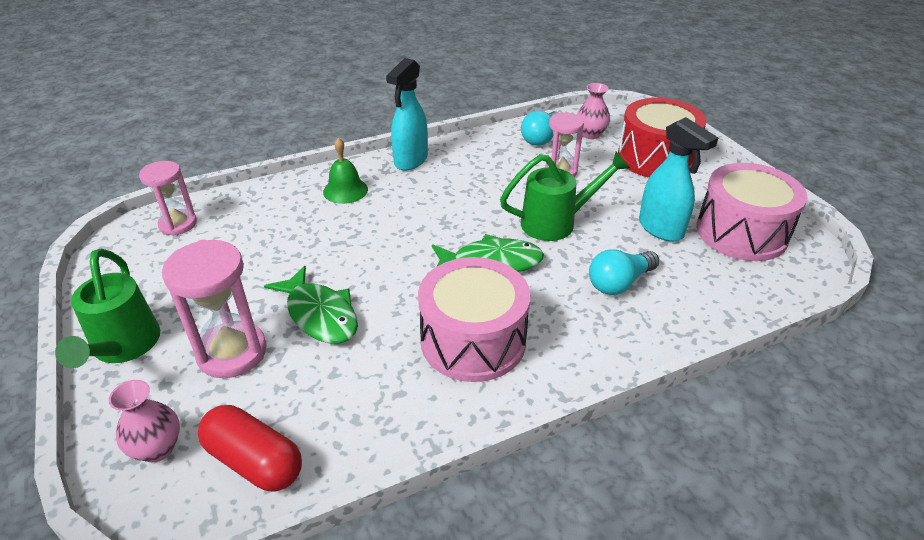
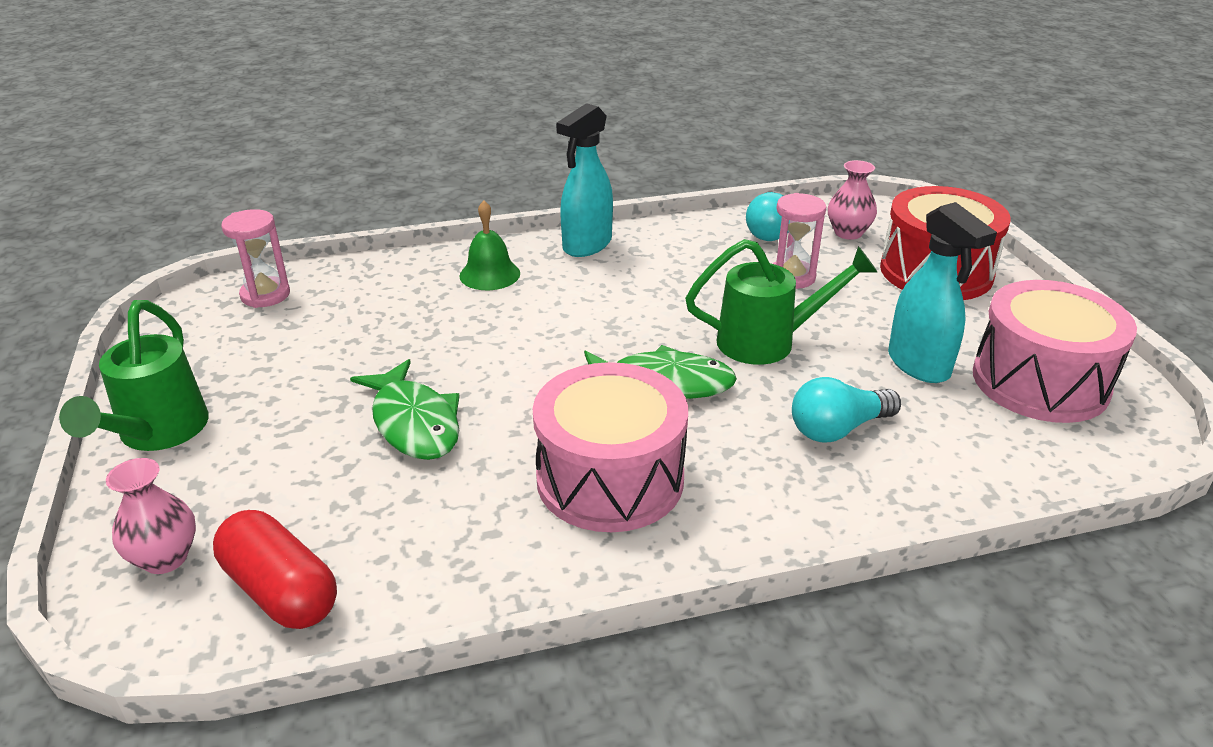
camera: 10 degrees right, 5 degrees down
pink hourglass [162,239,267,378] -> none

